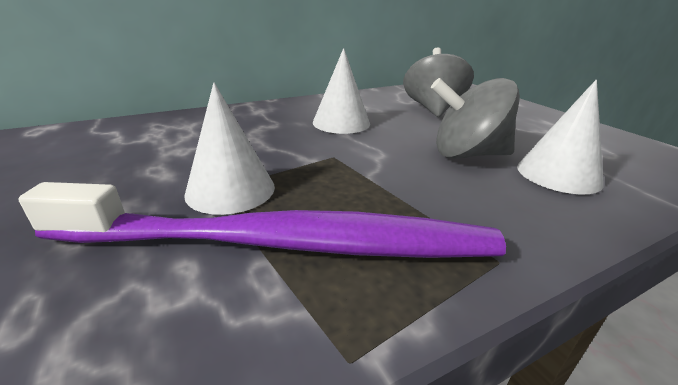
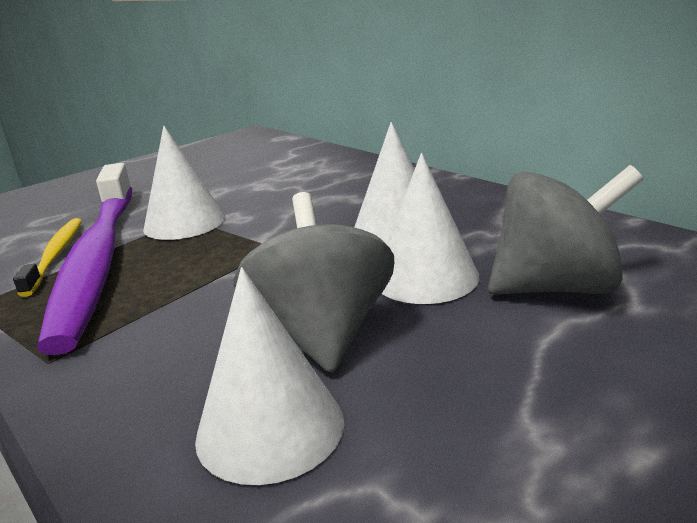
camera: 80 degrees right, 5 degrees down
none -> yellow toothbrush [13,218,82,297]
none -> white cone [382,153,479,304]

